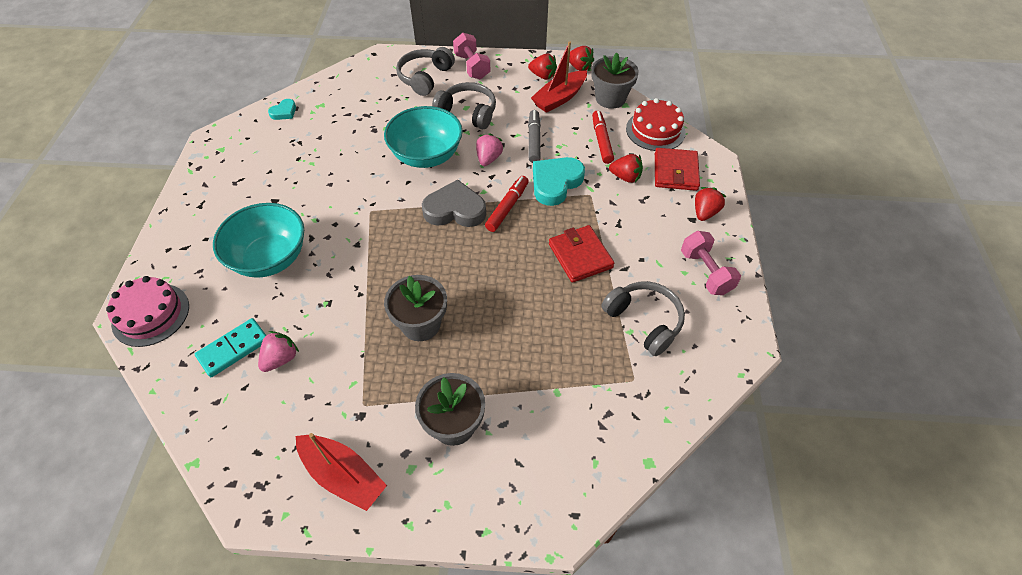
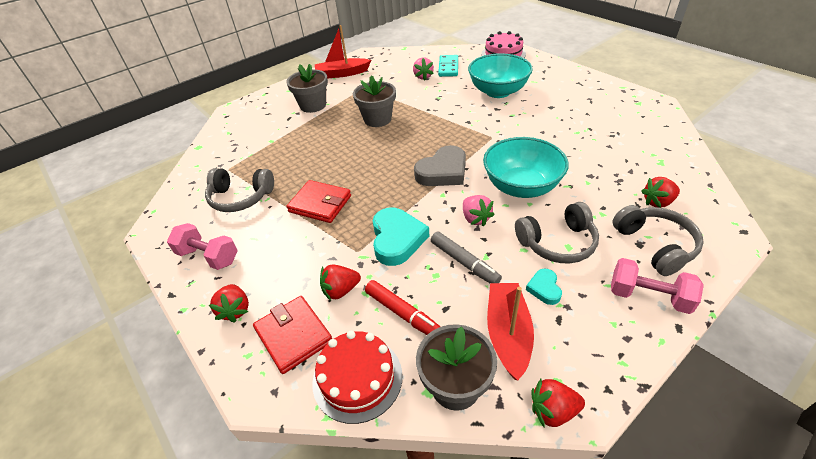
camera: 140 degrees right, 10 degrees down
turquoise heart [268,99,296,120] -> turquoise heart moved to [526,269,562,305]
red marker [485,176,529,232] -> none
red strawberry [528,54,557,80] -> red strawberry moved to [641,177,680,208]

